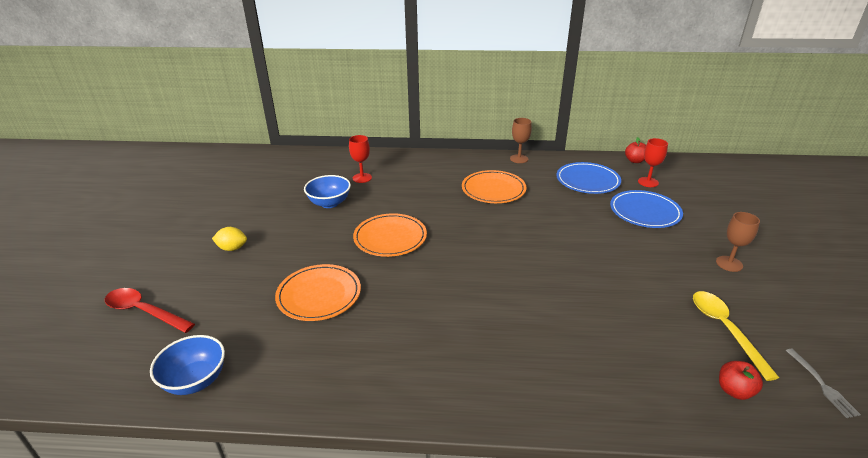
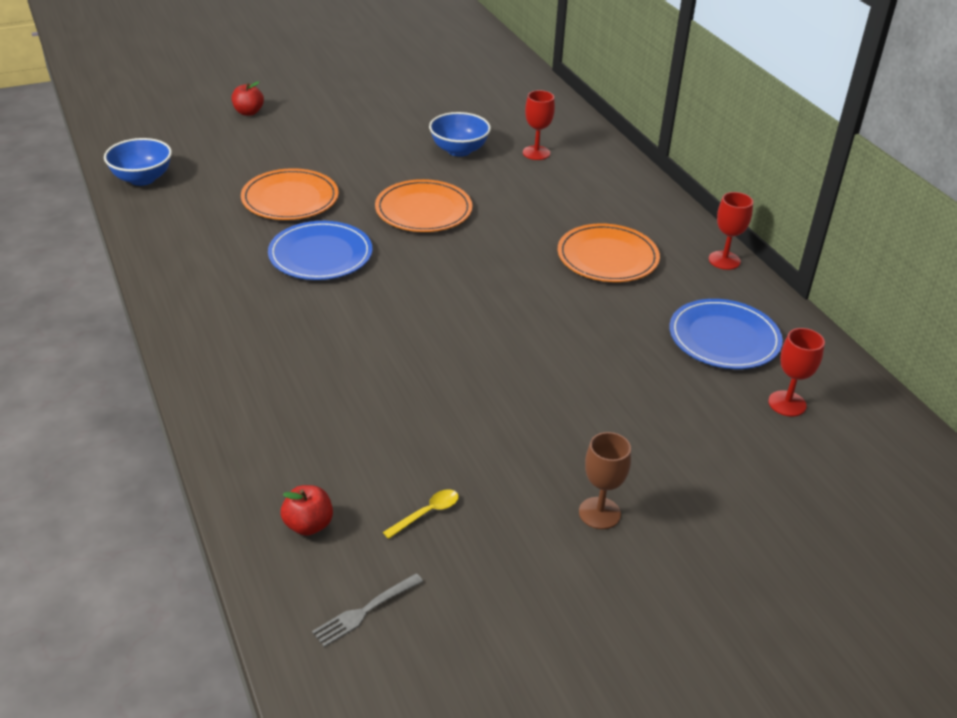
camera: 60 degrees right, 5 degrees up
red spoon [105,288,195,333] -> none
yellow lemon [212,227,247,251] -> none
brown goblet [510,118,532,163] -> red goblet [709,192,753,270]
blue plate [610,190,683,228] -> blue plate moved to [268,221,372,280]
red apple [625,137,646,163] -> red apple moved to [231,81,264,116]
yellow spoon [693,291,779,381] -> yellow spoon [383,489,459,539], size x0.52

